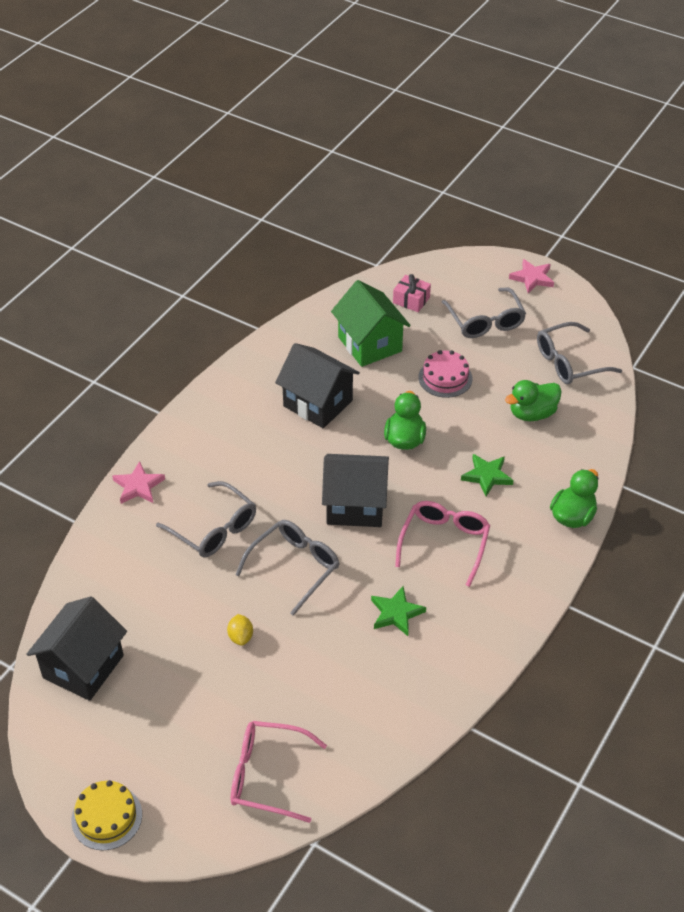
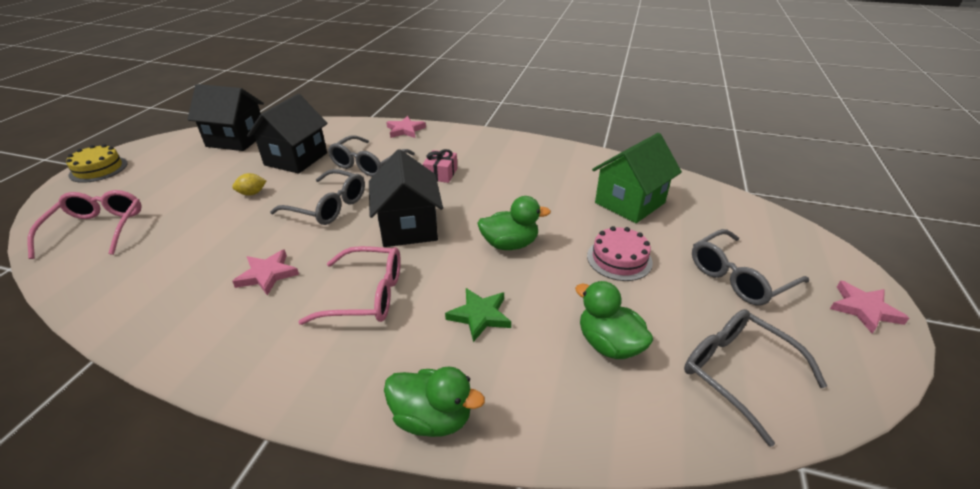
camera: 75 degrees right, 10 degrees down
black house [275,343,360,428] -> black house moved to [247,94,328,174]
green star [371,586,426,636] -> pink star [232,249,299,296]
pink gift [393,274,431,312] -> pink gift moved to [423,149,457,183]

